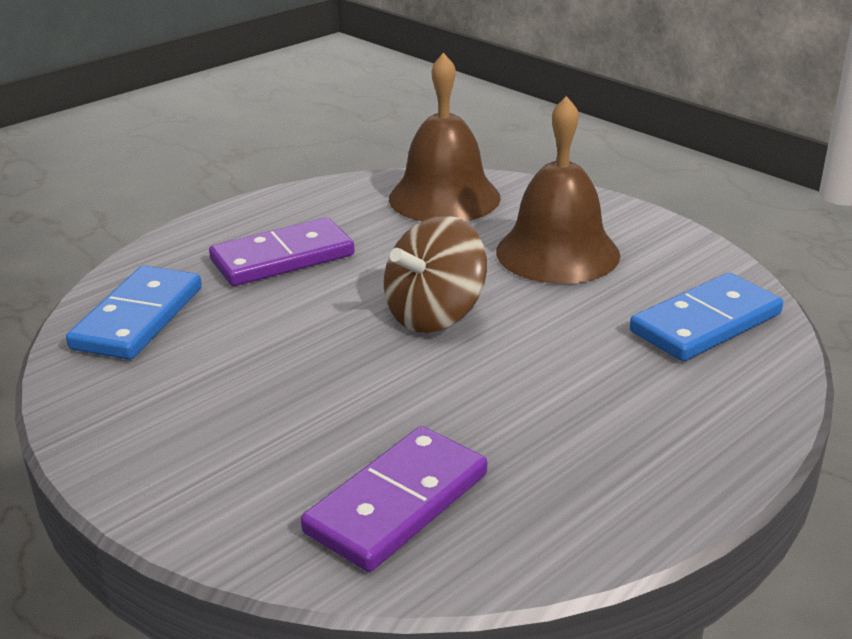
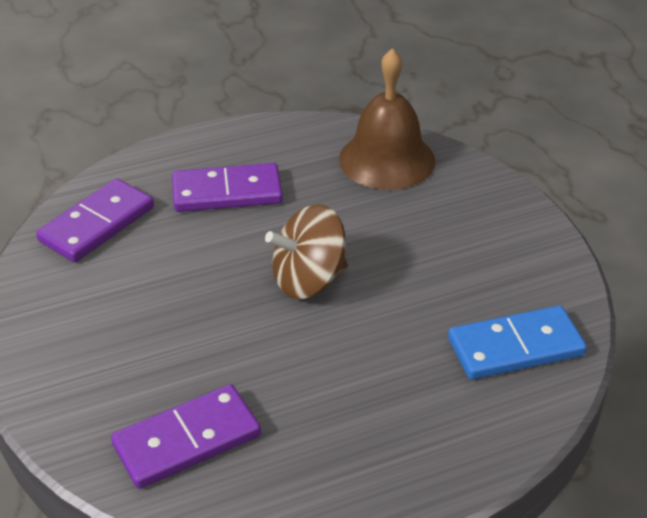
camera: 20 degrees right, 10 degrees up
blue domino [66,266,202,360] -> purple domino [36,178,154,262]
brown bell [496,96,620,284] -> none

